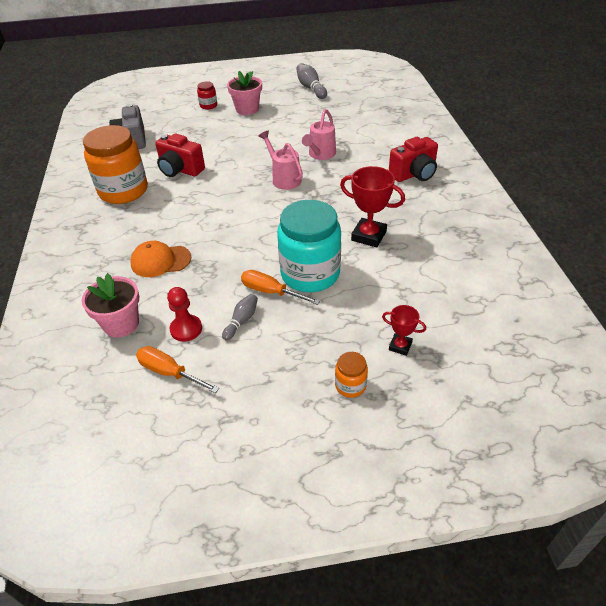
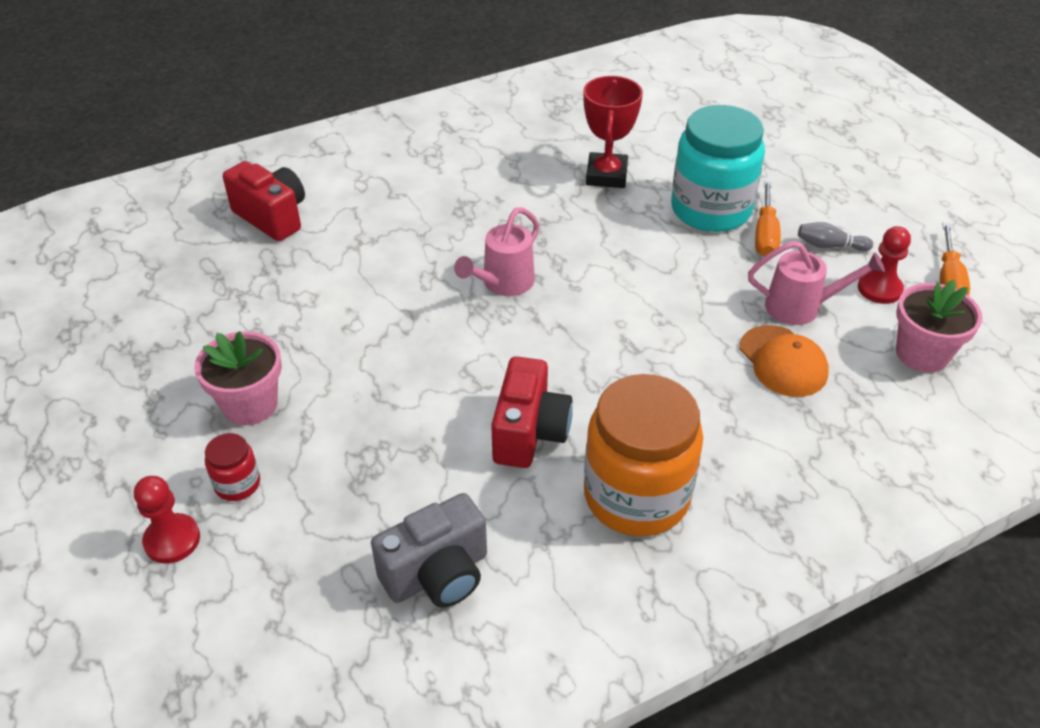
camera: 110 degrees left, 0 degrees up
grey bowling pin [296,63,327,99] -> none
pink watering can [302,109,336,160] -> pink watering can moved to [748,241,885,325]
orange jar [335,352,368,398] -> none
red trophy [382,305,426,356] -> none
red camera [389,137,438,182] -> red camera moved to [223,161,305,241]
none -> red pawn [134,476,200,564]

